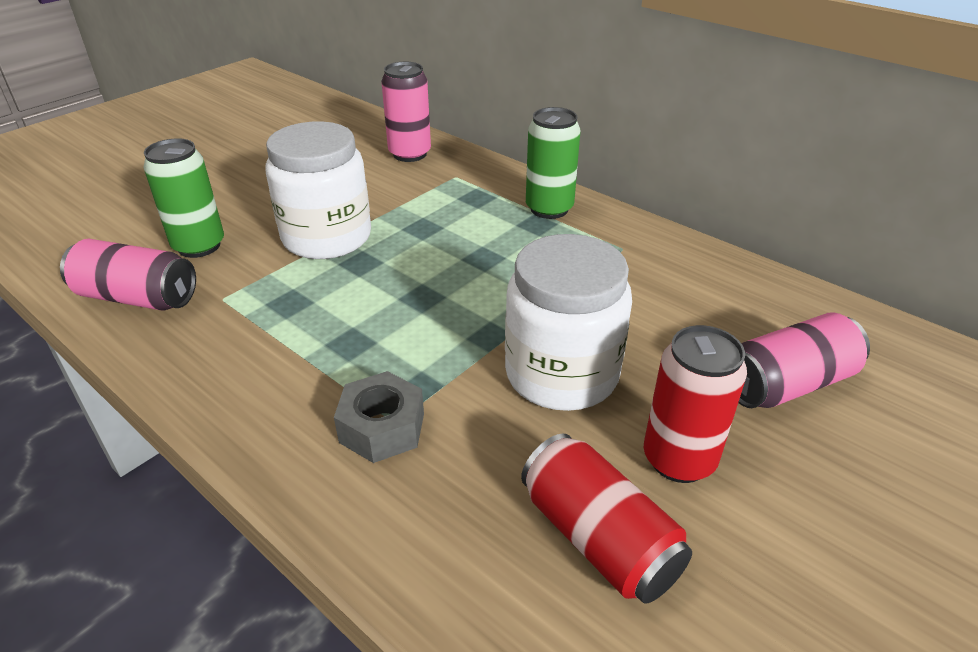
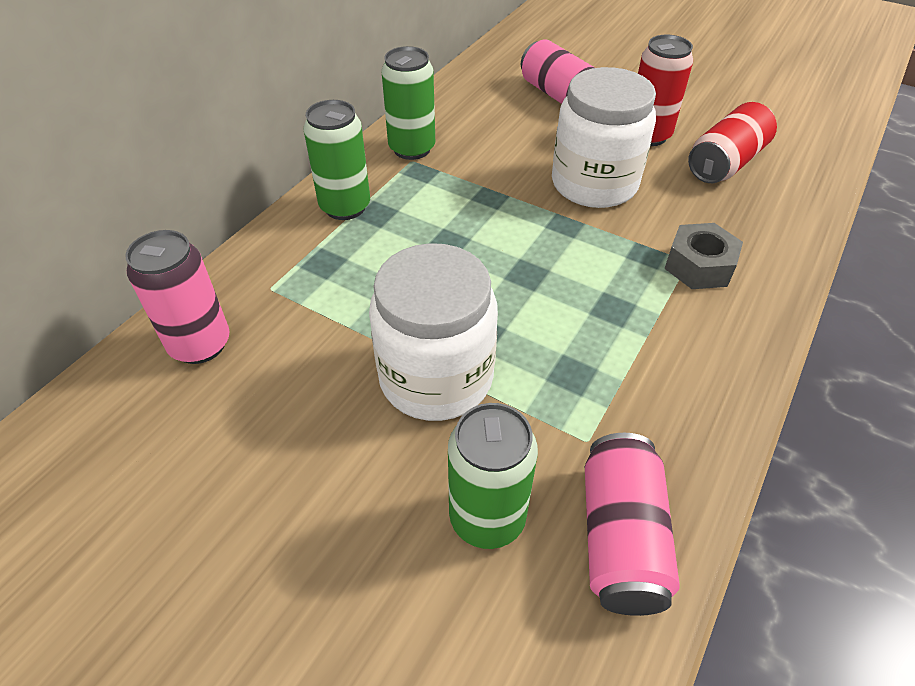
camera: 100 degrees left, 10 degrees up
none -> green can [381,46,435,160]

